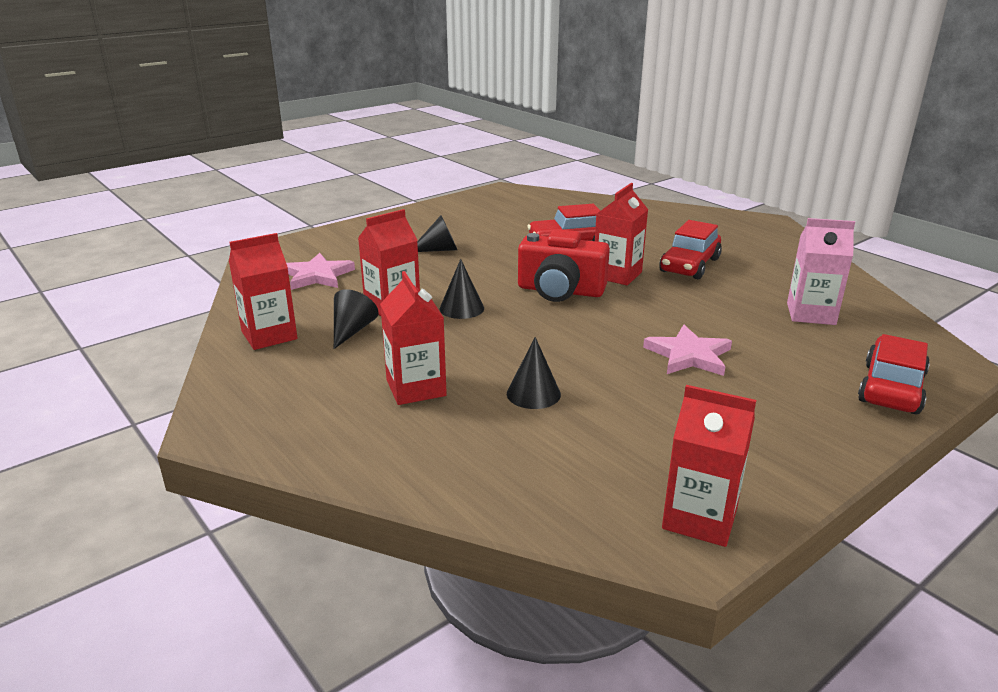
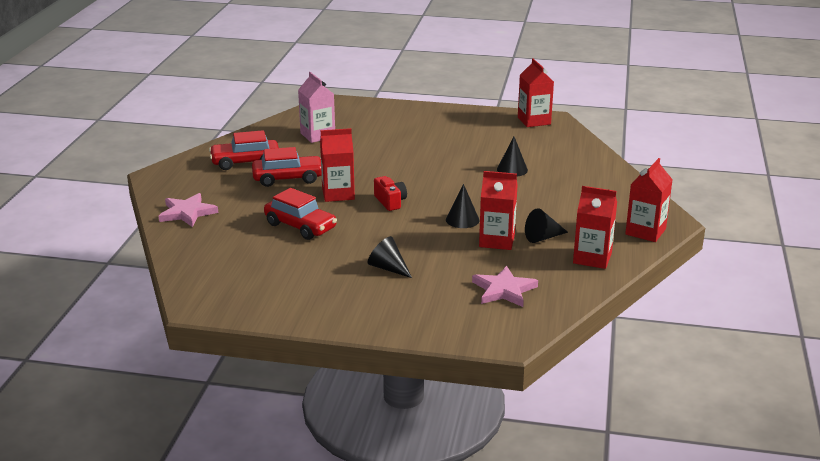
camera: 130 degrees left, 0 degrees up
red carton [380,271,447,405] -> red carton moved to [625,158,673,242]
red camera [518,229,610,302] -> red camera [374,176,407,211], size x0.57
pink star [643,325,732,376] -> pink star moved to [159,193,218,227]
red car [858,334,930,414] -> red car moved to [209,130,279,170]

